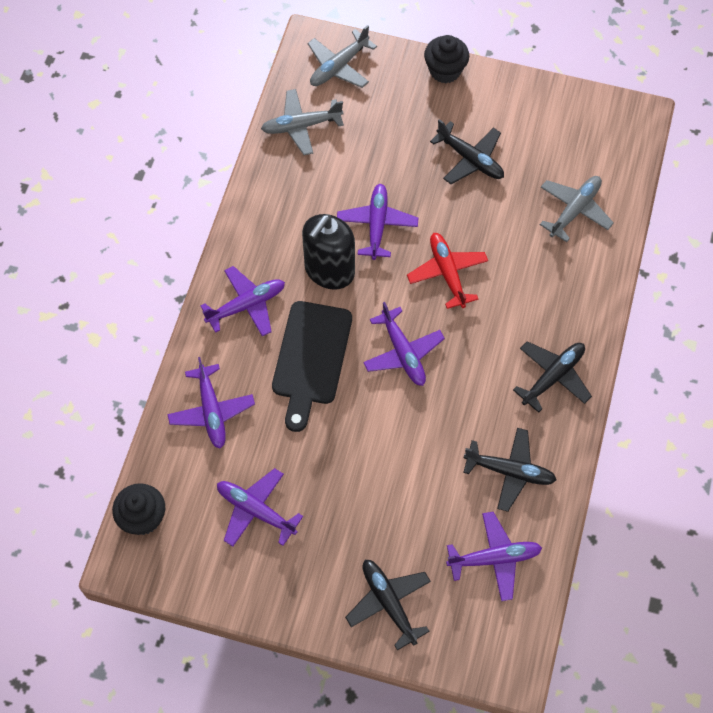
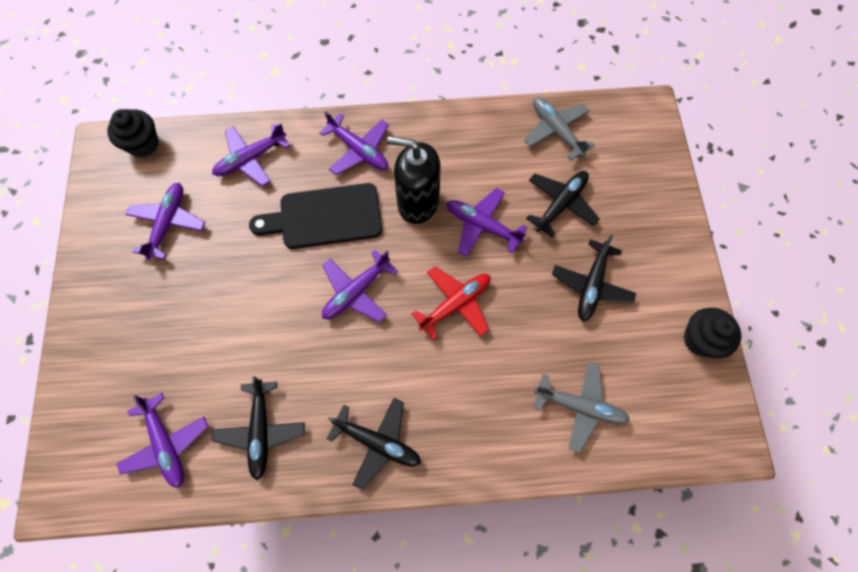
camera: 70 degrees right, 5 degrees up
grey plane [307,25,377,88] -> none
purple plane [337,184,418,260] -> purple plane turned 135 degrees counterclockwise [447,188,528,256]
black plane [345,560,431,650] -> black plane moved to [526,171,600,238]
black cupcake [424,35,469,83] -> black cupcake moved to [684,308,741,358]

